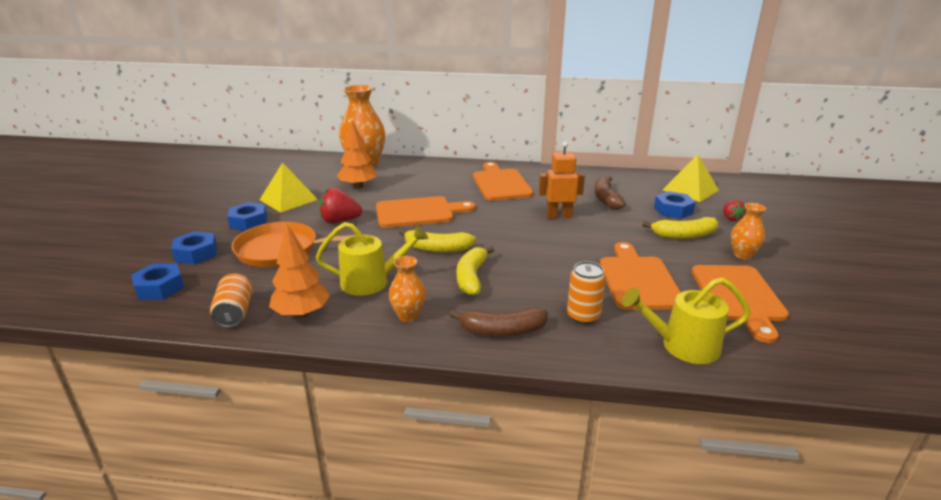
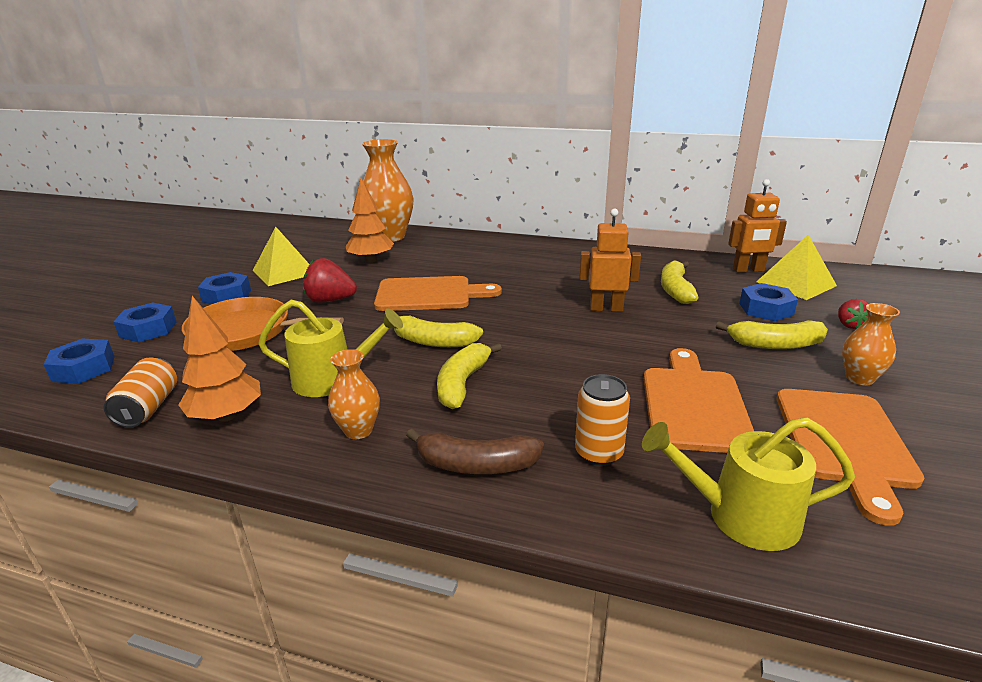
camera: 10 degrees right, 0 degrees up
orange cutting board [473,162,533,201] -> none
brown banana [594,176,626,209] -> yellow banana [661,261,698,304]
none -> orange robot [728,179,787,272]

